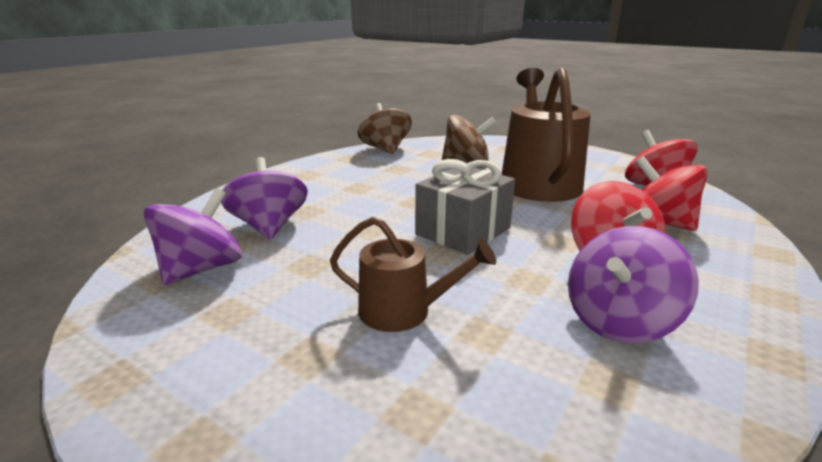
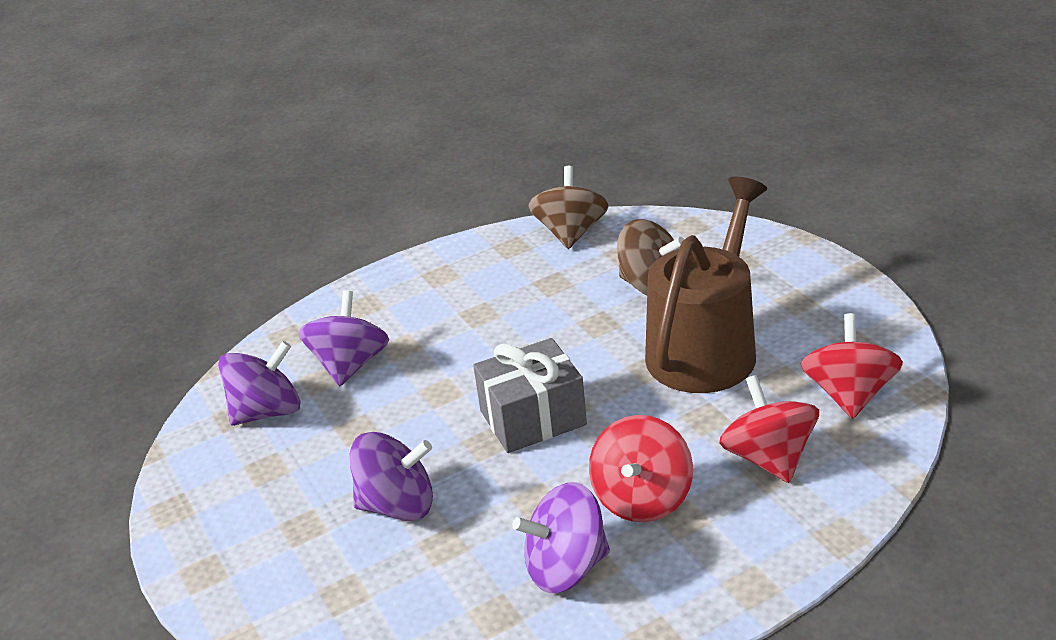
camera: 30 degrees right, 10 degrees up
brown watering can [330,217,496,332] -> purple spinning top [349,432,433,521]

